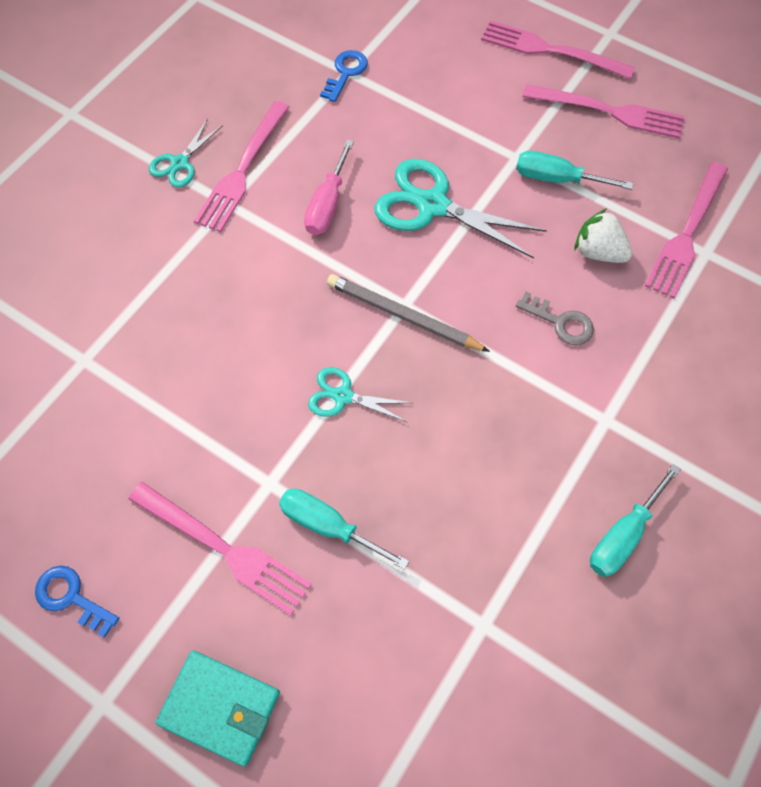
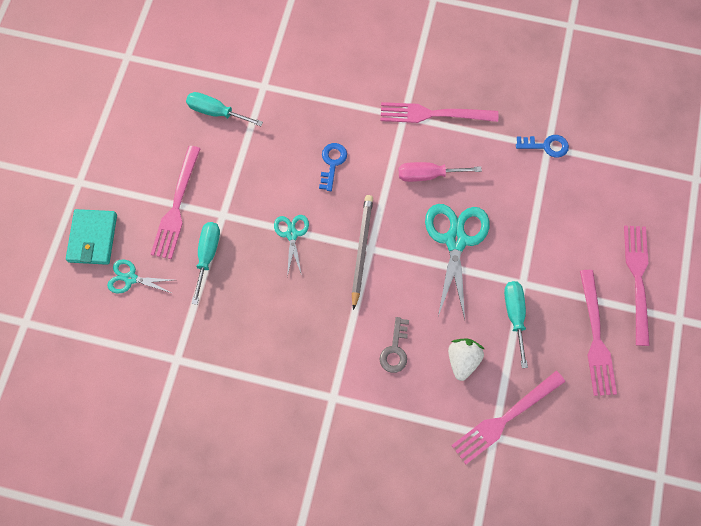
camera: 70 degrees right, 5 degrees up
blue key [35,566,119,638] -> blue key moved to [319,143,347,191]
turquoise scissors [149,119,223,188] -> turquoise scissors moved to [107,259,173,293]
turquoise screwdriver [590,464,681,577] -> turquoise screwdriver moved to [186,92,263,126]
pink fork [645,162,728,299] -> pink fork turned 45 degrees counterclockwise [451,371,565,464]

